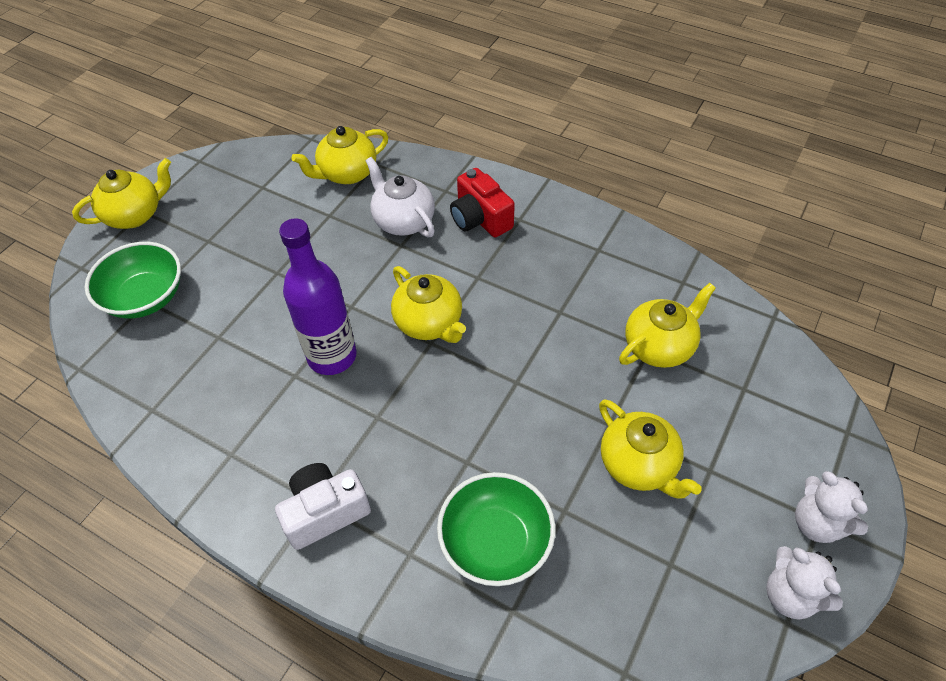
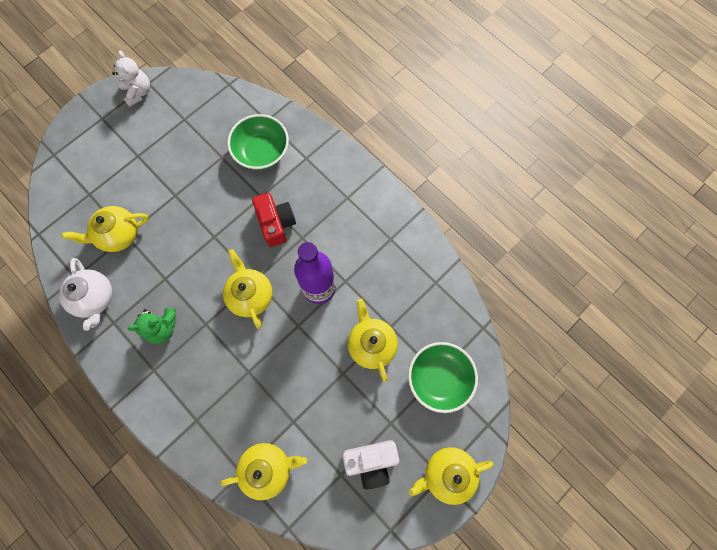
camera: 165 degrees left, 20 degrees up
white camera [275,463,371,550] -> white camera moved to [343,440,399,489]
white teapot [365,157,435,238] -> white teapot moved to [59,258,112,331]
red camera [450,168,515,237] -> red camera moved to [252,193,296,247]
yellow teapot [599,399,702,499] -> yellow teapot moved to [348,299,398,382]
white teddy bear [795,471,868,543] -> none
none -> green teddy bear [128,308,176,344]

